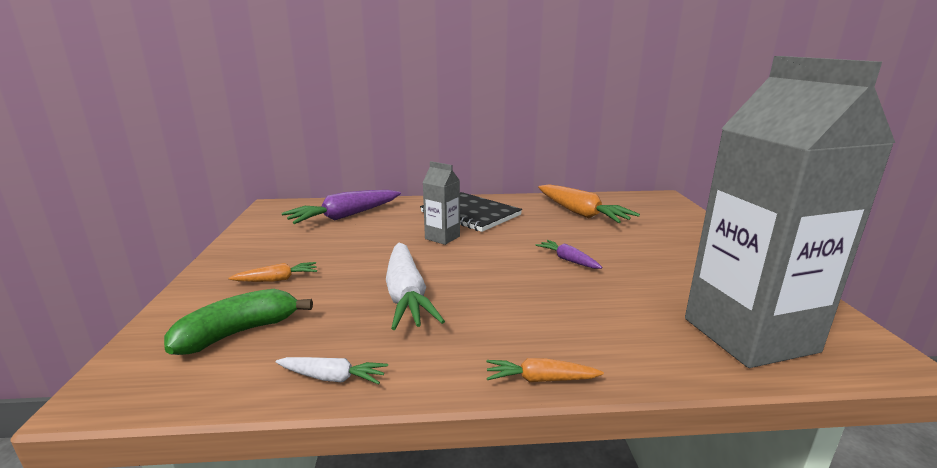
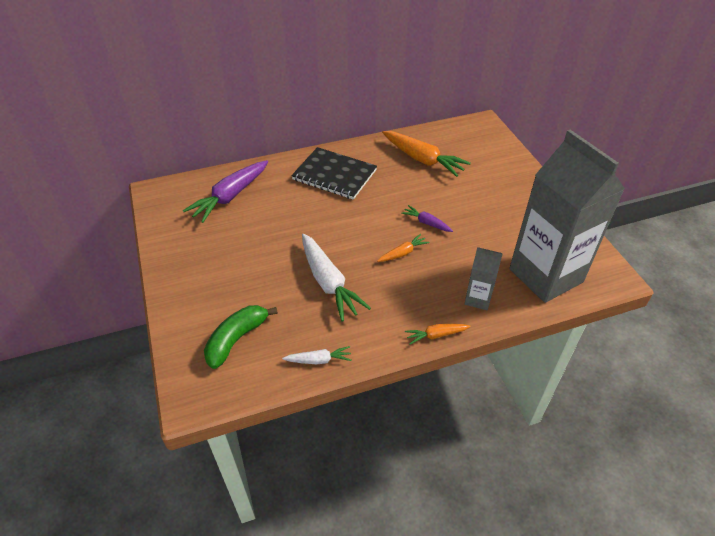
camera: 15 degrees left, 25 degrees up
orange carrot [228,262,317,282] -> orange carrot moved to [377,234,430,262]
grey carton [422,161,460,245] -> grey carton moved to [465,247,503,310]

